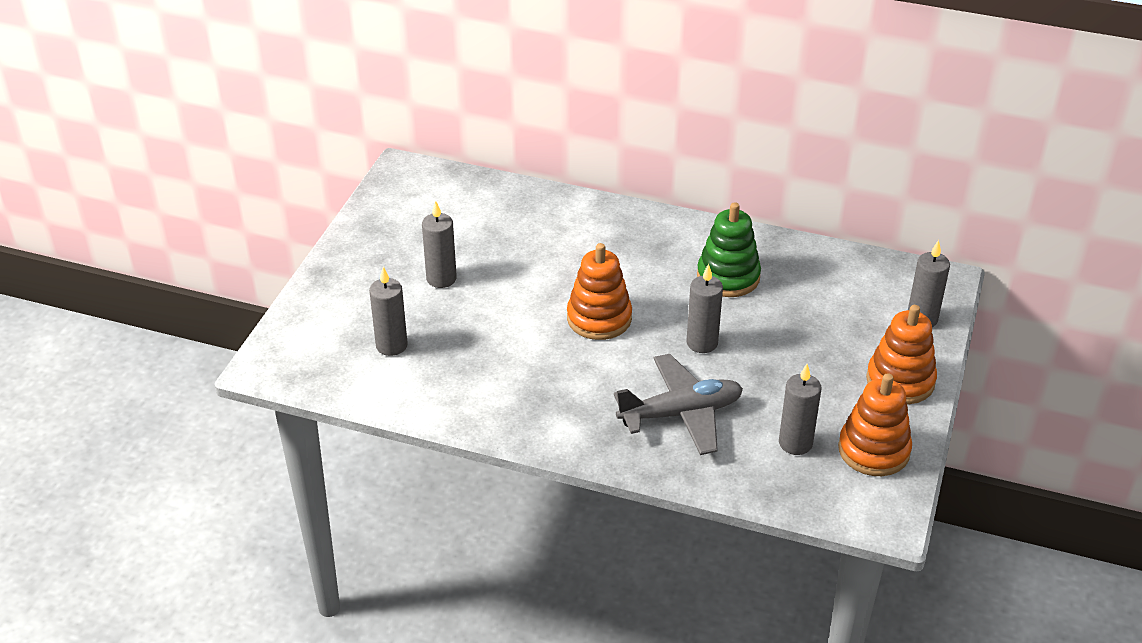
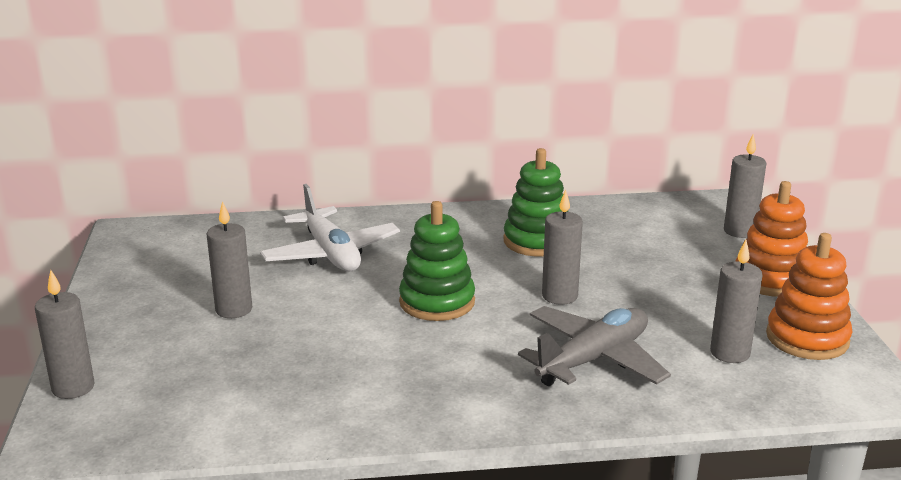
camera: 25 degrees left, 15 degrees down
grey candle [369,266,408,356] -> grey candle moved to [35,270,95,399]
orange stacking toy [567,243,632,340] -> green stacking toy [399,201,475,321]
none -> white plane [260,184,400,272]

